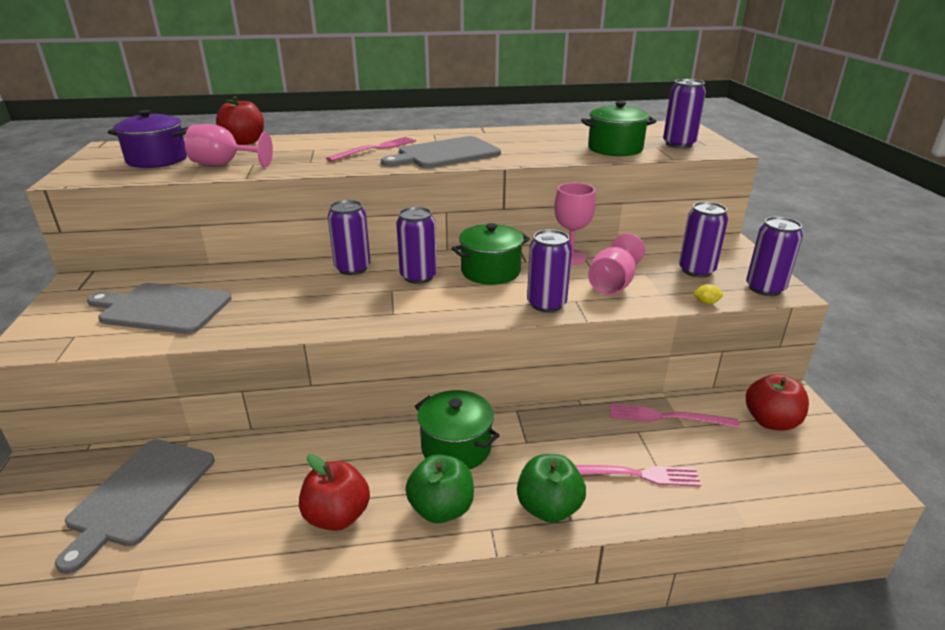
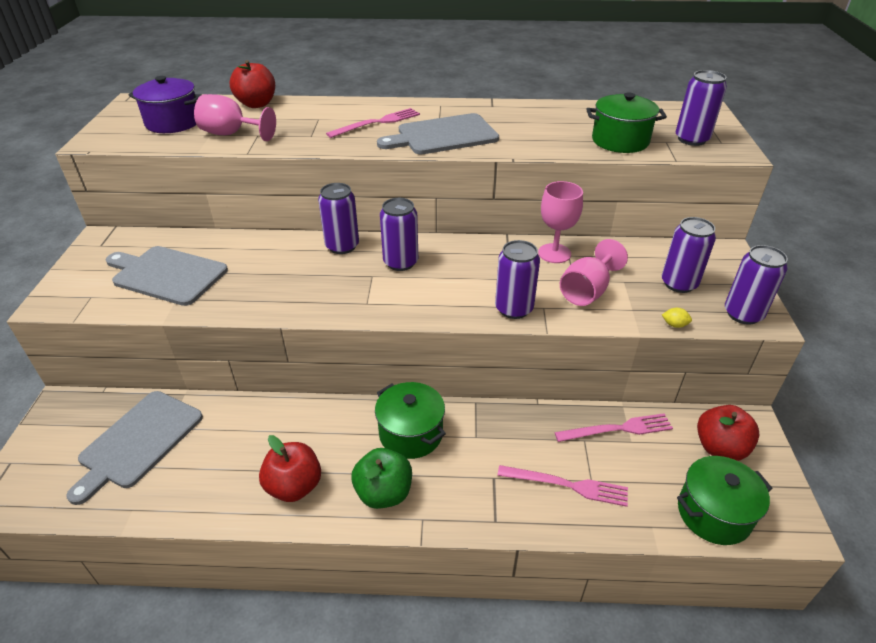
camera: 10 degrees right, 10 degrees up
green pot [452,223,530,284] -> green pot moved to [677,456,773,545]
green apple [517,454,586,523] -> none
pink fork [611,403,739,428] -> pink fork turned 150 degrees clockwise [555,413,673,442]

